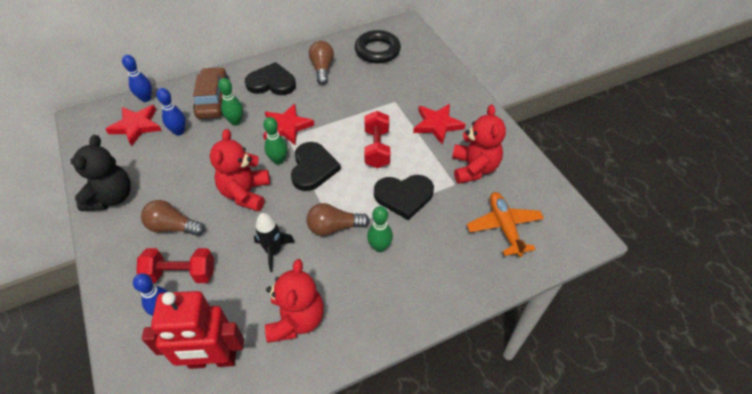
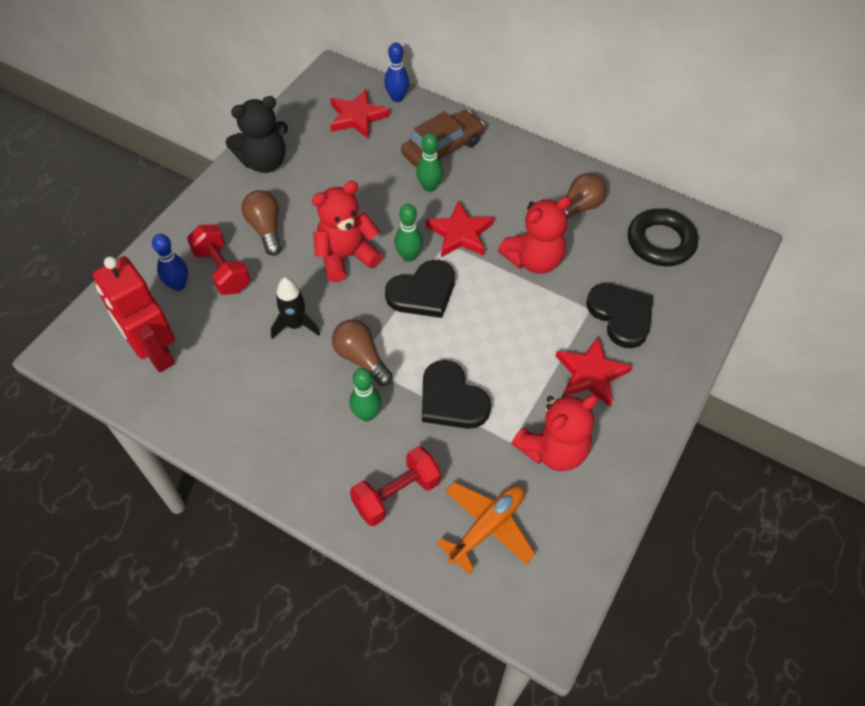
camera: 55 degrees right, 5 degrees up
blue bowling pin [156,88,186,136] -> none
black heart [245,62,296,95] -> black heart moved to [587,283,653,348]
red teddy bear [265,259,324,343] -> red teddy bear moved to [498,196,571,274]
red dumbbell [364,111,390,168] -> red dumbbell moved to [350,446,441,526]

